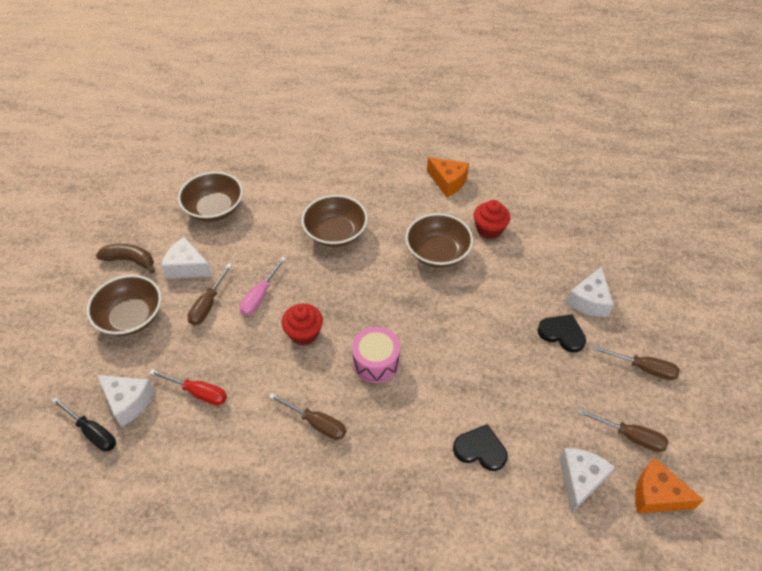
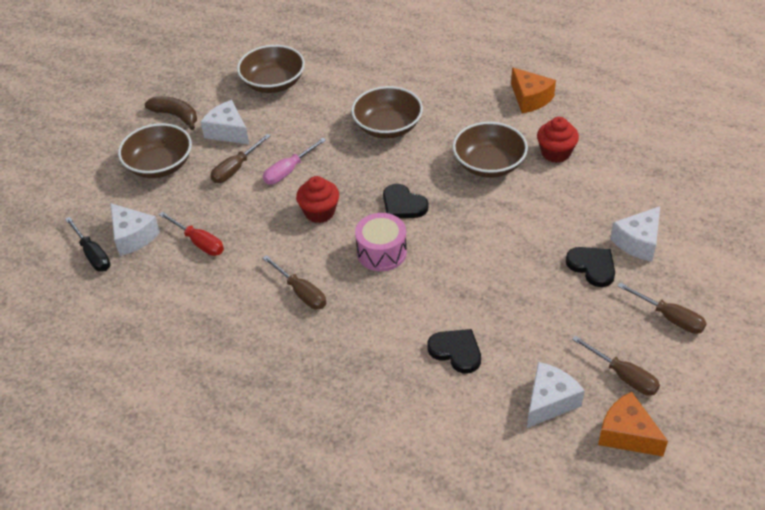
camera: 20 degrees right, 5 degrees down
none -> black heart [383,184,428,218]

